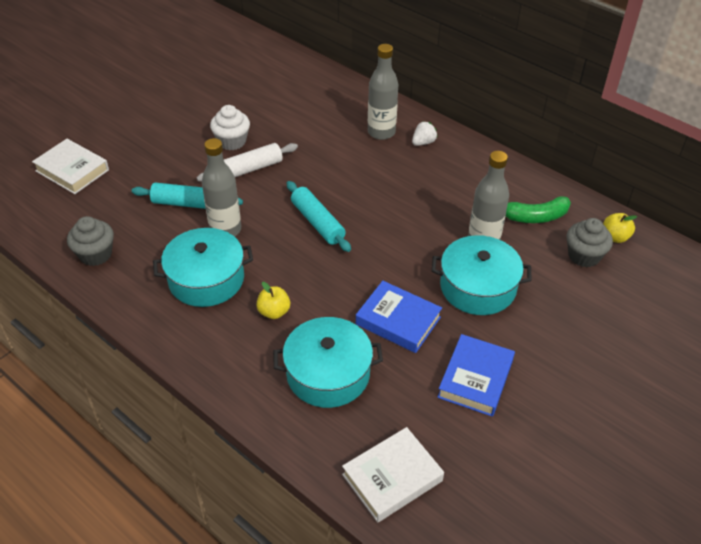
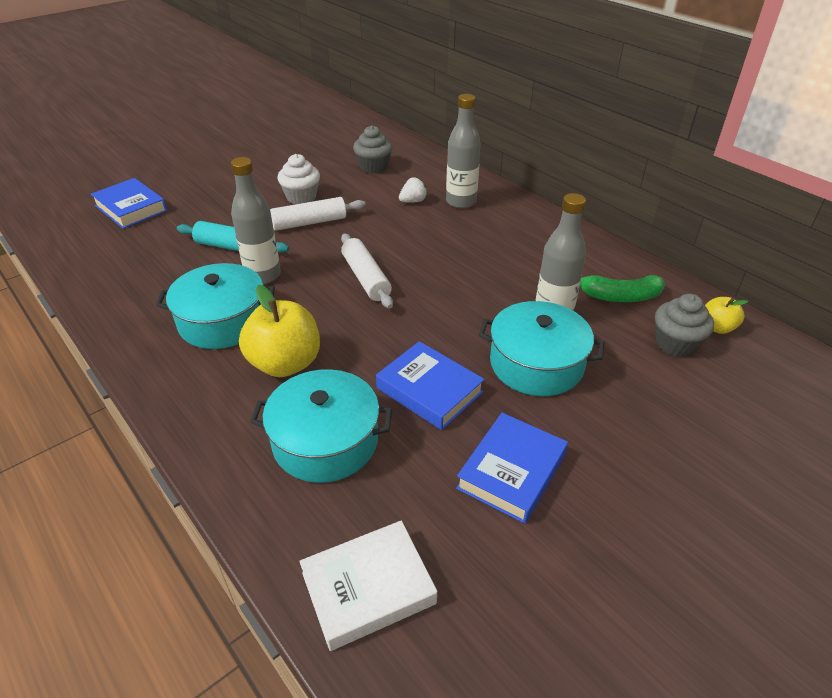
camera: 10 degrees right, 5 degrees down
white book [32,139,109,194] -> blue book [91,178,167,229]
grey cupcake [67,216,114,266] -> grey cupcake moved to [353,125,393,174]
yellow apple [256,282,290,319] -> yellow apple [239,285,320,377], size x1.92
turquoise rolling pin [287,181,351,252] -> white rolling pin [341,234,393,309]
white strawberry [412,121,438,146] -> white strawberry moved to [399,177,427,203]

